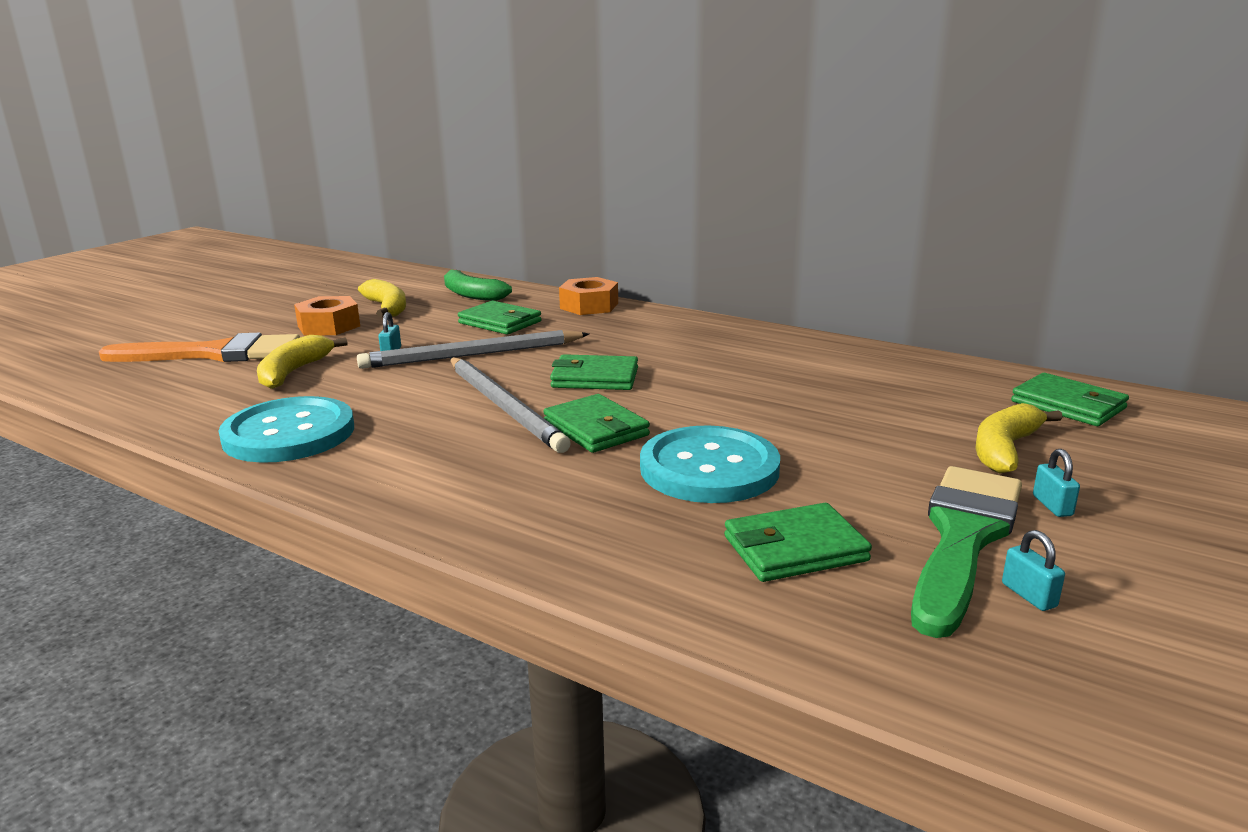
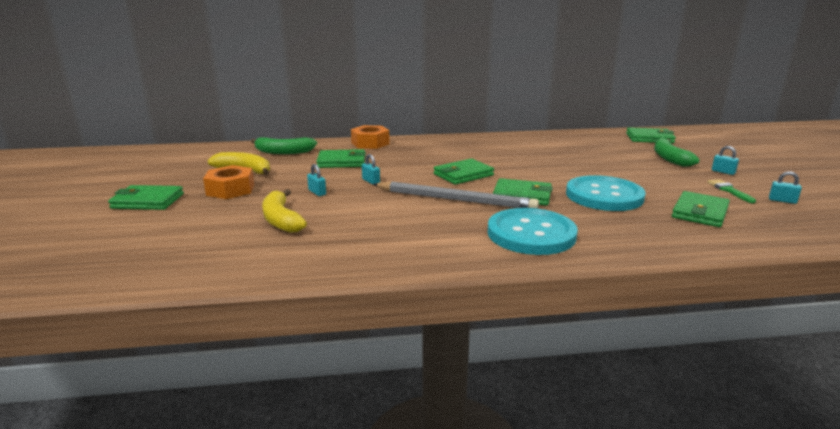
camera: 40 degrees left, 0 degrees up
orange brush [99,333,300,362] -> none
turquoise button [218,396,354,463] -> turquoise button moved to [488,208,578,255]
grey pencil [357,330,589,369] -> turquoise padlock [362,154,380,184]
green brush [911,466,1022,638] -> green brush [707,179,756,203], size x0.42
yellow banana [975,403,1063,473] -> green banana [654,137,700,167]
none -> green wallet [108,185,184,210]

